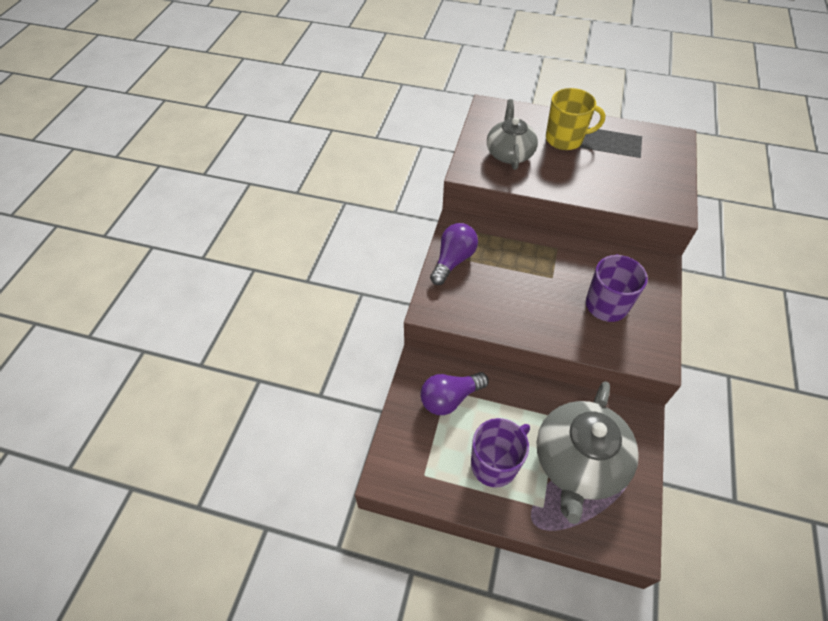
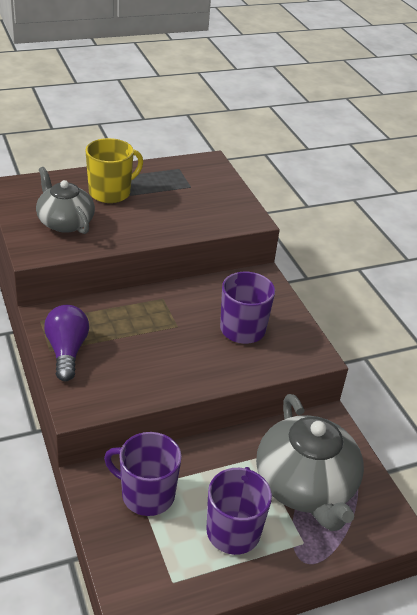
camera: 40 degrees left, 15 degrees down
purple light bulb [420,372,489,415] -> purple mug [104,432,182,516]

